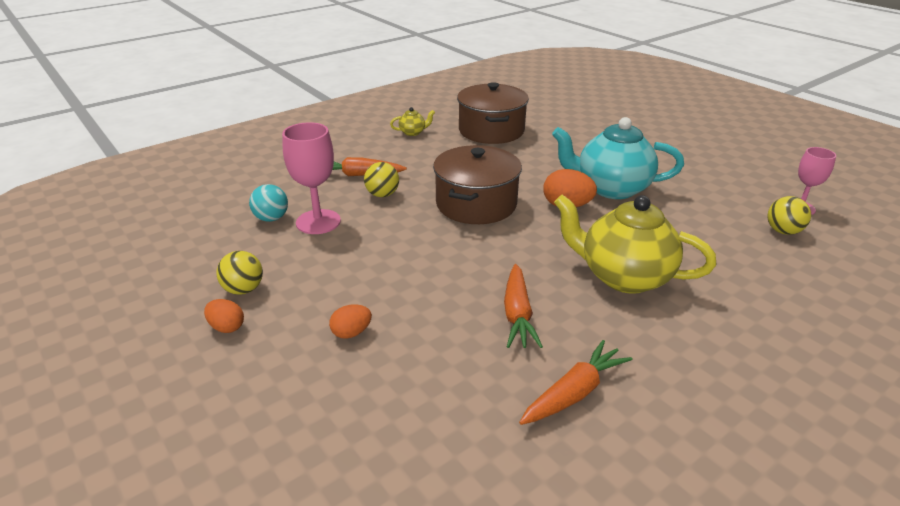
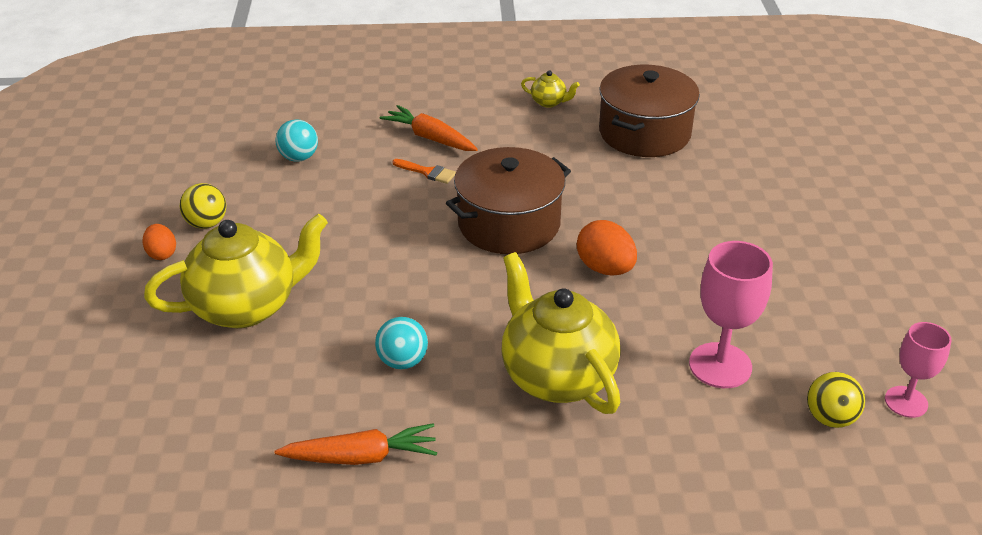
camera: 35 degrees right, 5 degrees up
pink goblet [282,122,341,234] -> pink goblet moved to [689,241,773,388]
orange egg [329,304,372,339] -> yellow teapot [144,213,328,328]
yellow ball [364,162,399,197] -> orange brush [392,159,456,184]
orange carrot [504,264,543,348] -> turquoise ball [375,317,428,369]
turquoise teapot [552,117,684,199] -> none

